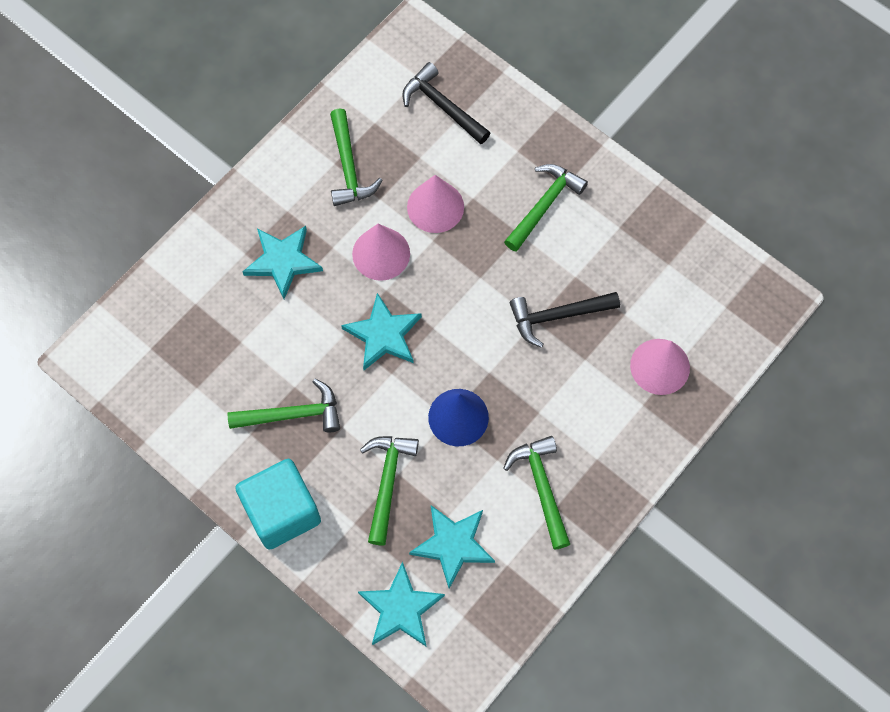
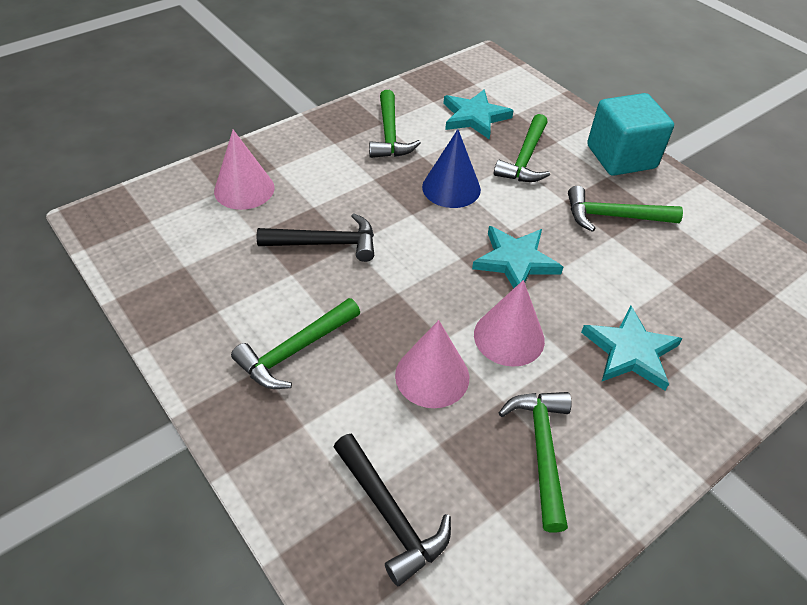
camera: 170 degrees left, 20 degrees down
turquoise star [358,561,445,646] -> none

